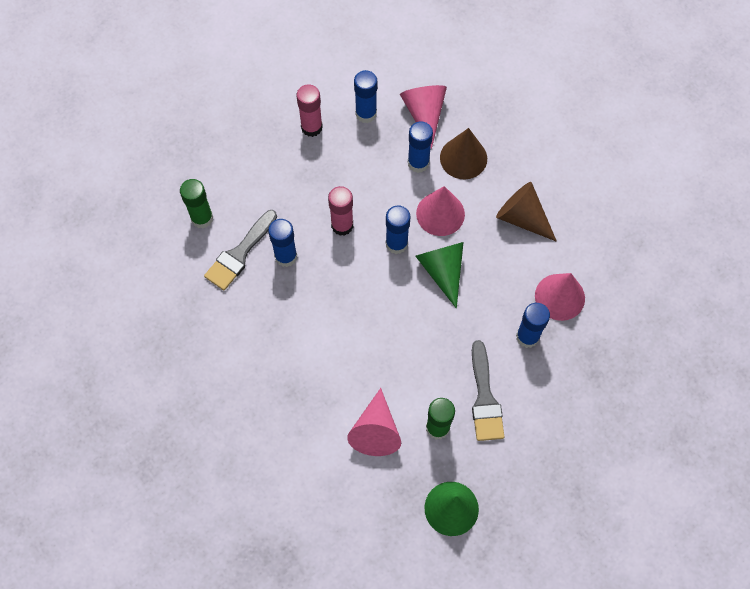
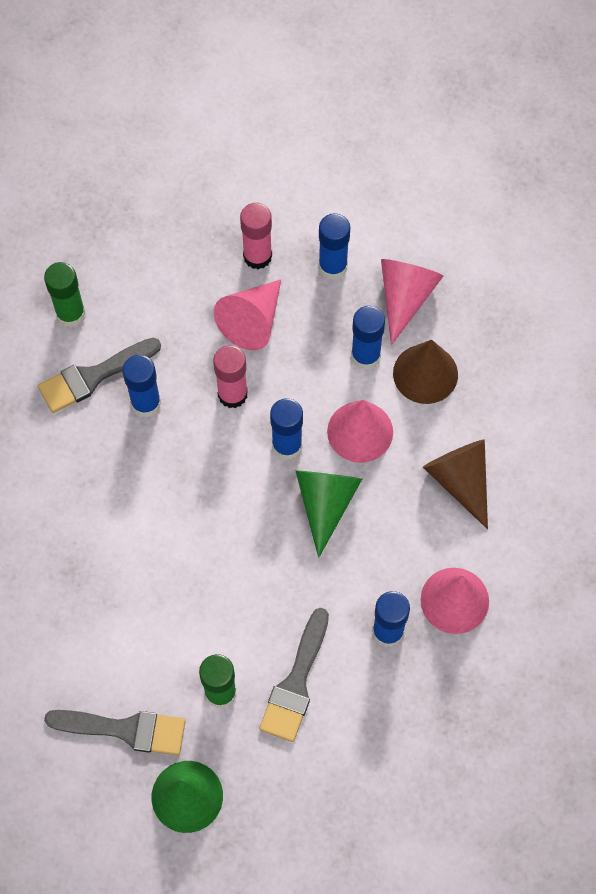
camera: 25 degrees right, 0 degrees up
pink cone [347,388,401,456] -> pink cone moved to [214,280,281,350]
none -> grey brush [44,710,186,755]

